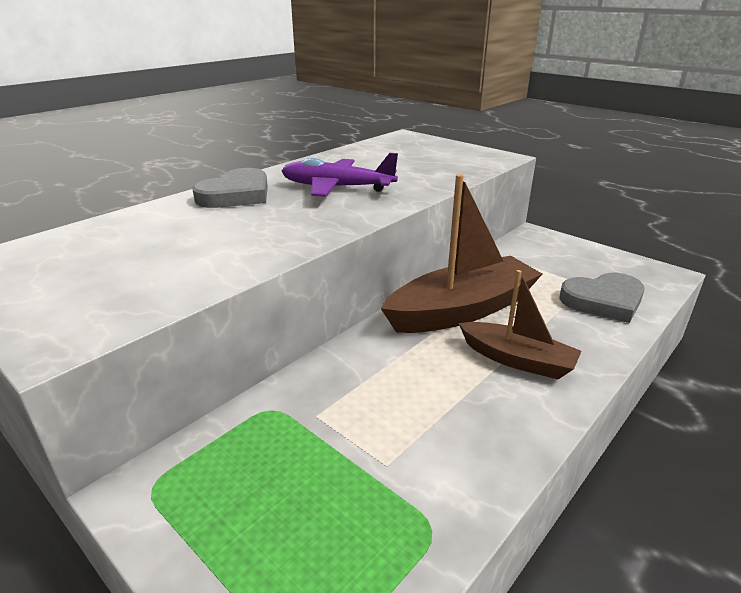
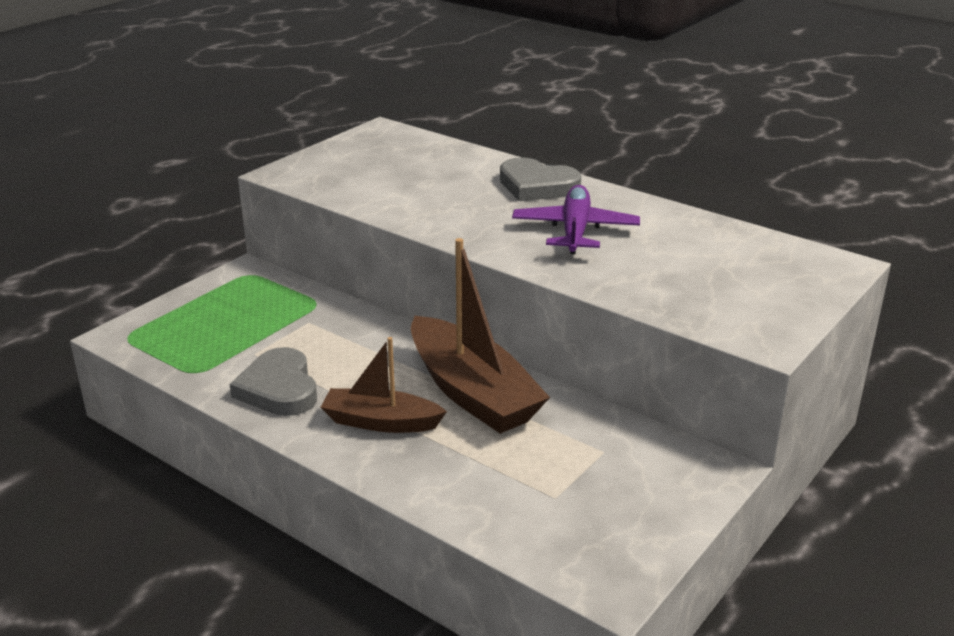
camera: 85 degrees right, 0 degrees up
brown boat [459,270,581,379] -> brown boat turned 75 degrees clockwise [321,337,447,433]
grey heart [559,273,645,323] -> grey heart moved to [230,347,317,416]

